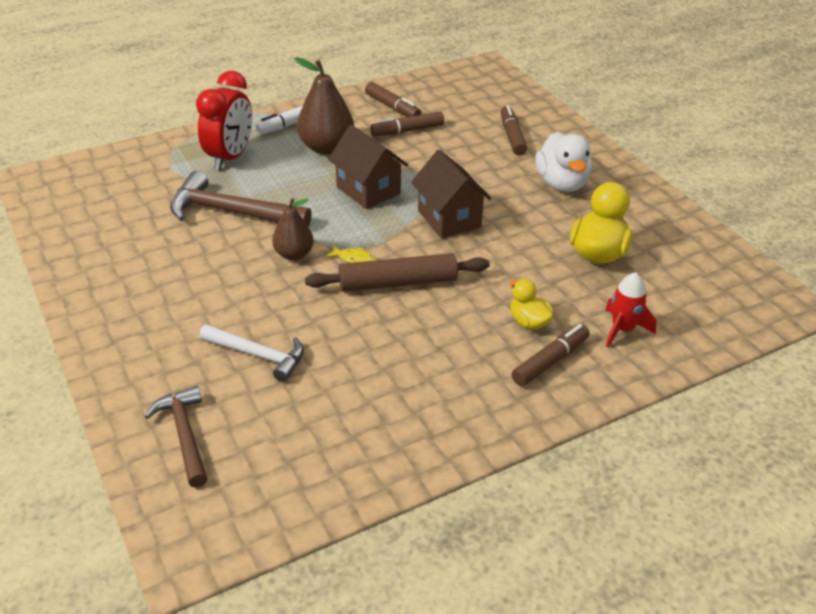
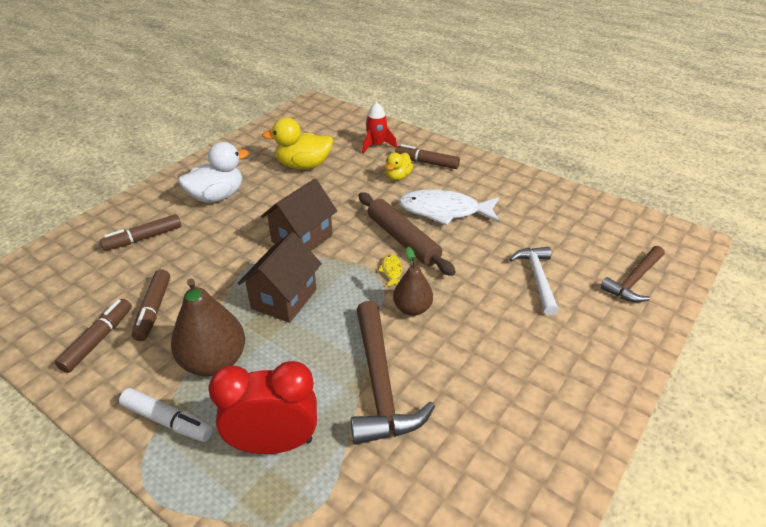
camera: 115 degrees left, 0 degrees up
brown marker [370,112,444,136] -> brown marker turned 45 degrees clockwise [132,269,170,341]
none -> white fish [399,189,499,226]

